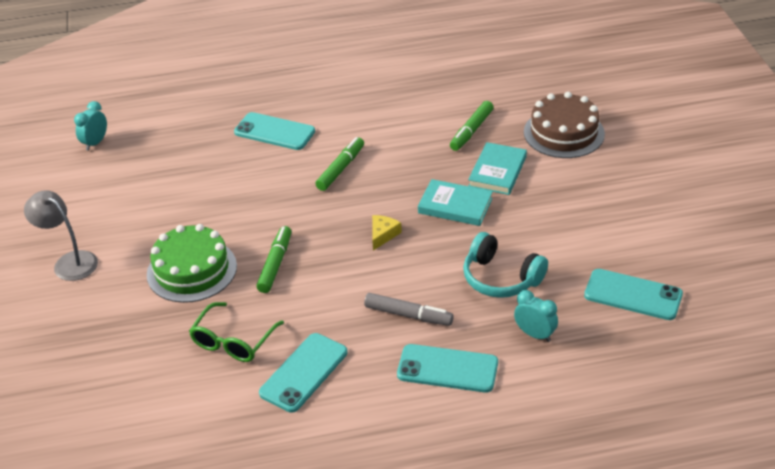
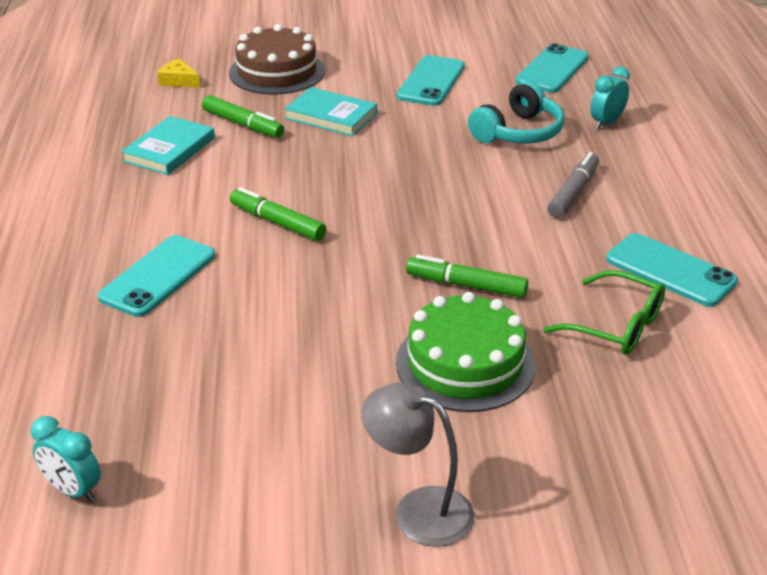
camera: 85 degrees left, 5 degrees down
grey lamp [24,190,98,281] -> grey lamp turned 75 degrees clockwise [362,383,475,547]
yellow cheese [372,215,402,251] -> yellow cheese moved to [157,59,200,88]
turquoise phone [397,344,498,393] -> turquoise phone moved to [397,55,465,106]
turquoise book [418,179,493,226] -> turquoise book moved to [121,116,215,175]

